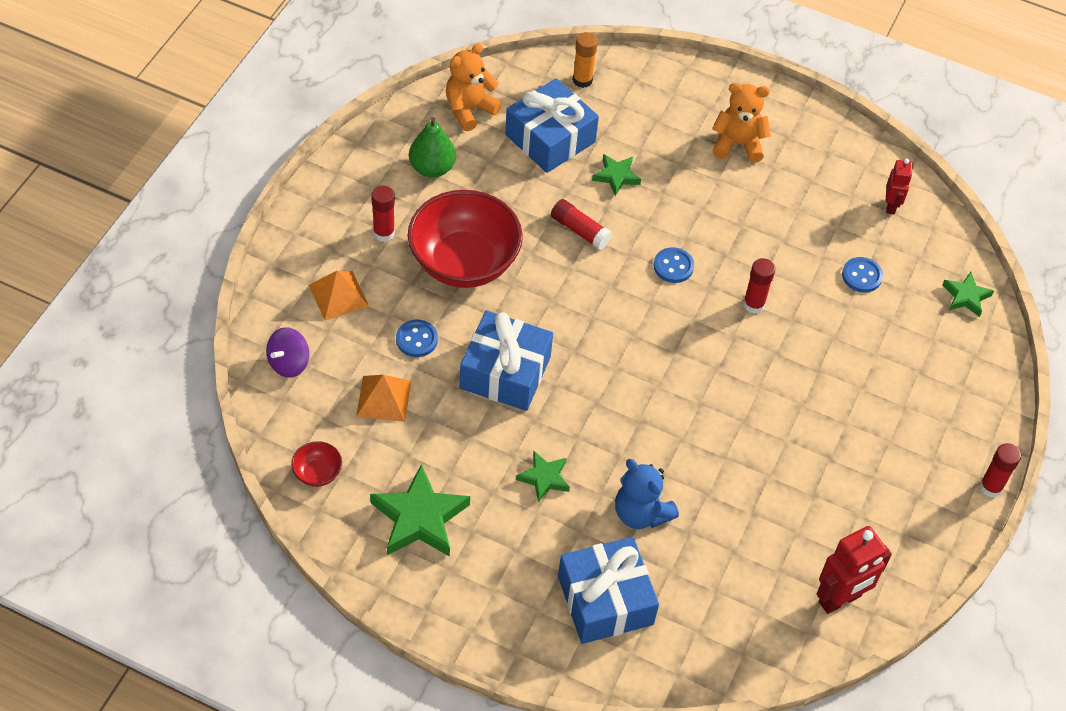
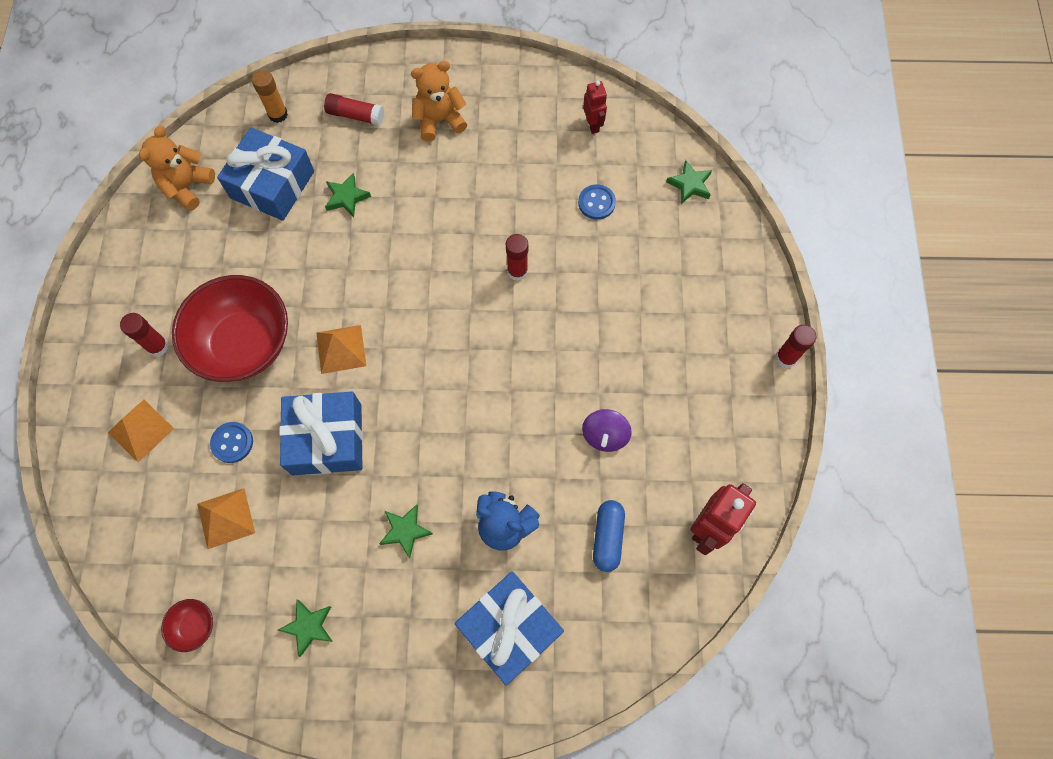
camera: 20 degrees left, 15 degrees up
purple spinning top [266,327,309,378] -> purple spinning top moved to [582,409,632,452]
green star [370,464,470,557] -> green star [278,600,333,657], size x0.56
green pear [409,117,456,178] -> none
red glue stick [551,199,612,250] -> red glue stick moved to [324,93,384,126]
blue button [654,247,694,283] -> none
none -> orange pyramid [317,325,366,374]
none -> blue capsule [593,500,625,572]

